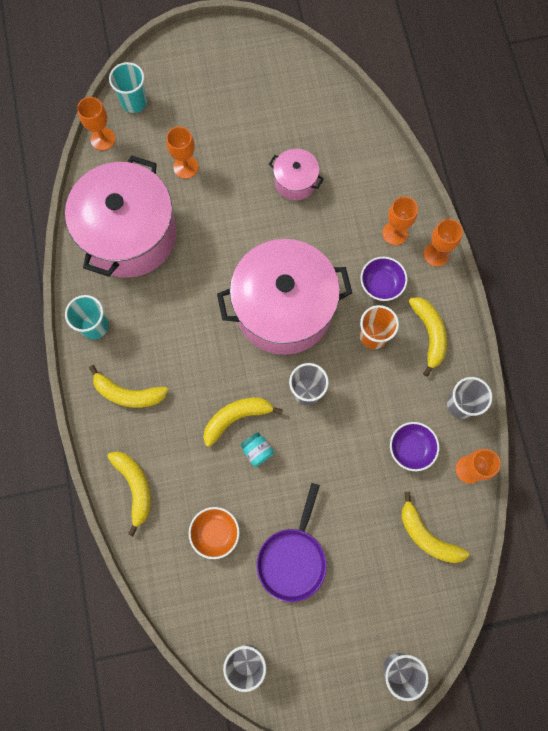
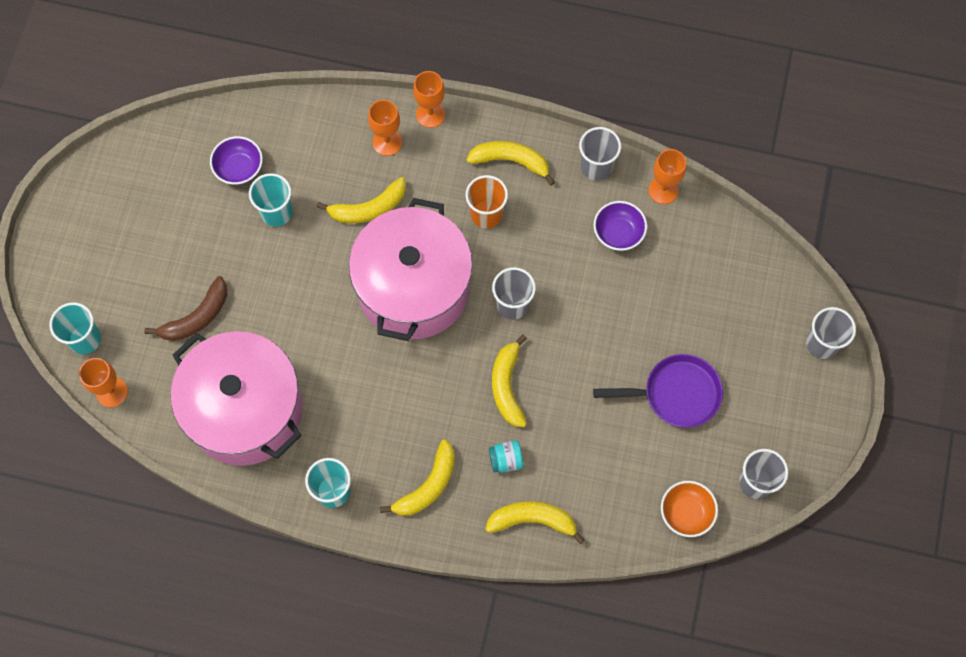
camera: 65 degrees left, 5 degrees down
orange goblet [166,126,198,179] -> brown banana [144,276,227,341]
orange bowl [189,507,240,559] -> orange bowl moved to [661,481,718,537]
turquoise jar [241,432,274,467] -> turquoise jar moved to [489,440,523,473]
purple pan [256,483,327,602] -> purple pan turned 45 degrees counterclockwise [593,354,723,428]
pink pot [269,149,324,200] -> turquoise cup [249,173,293,227]
purple bowl [360,257,408,301] -> purple bowl moved to [210,136,263,185]
yellow banana [401,492,469,563] -> yellow banana moved to [317,177,406,224]

